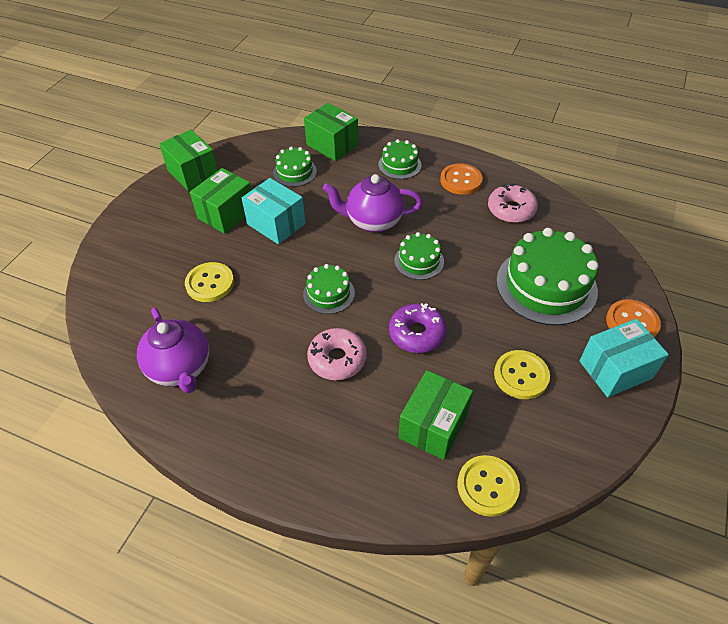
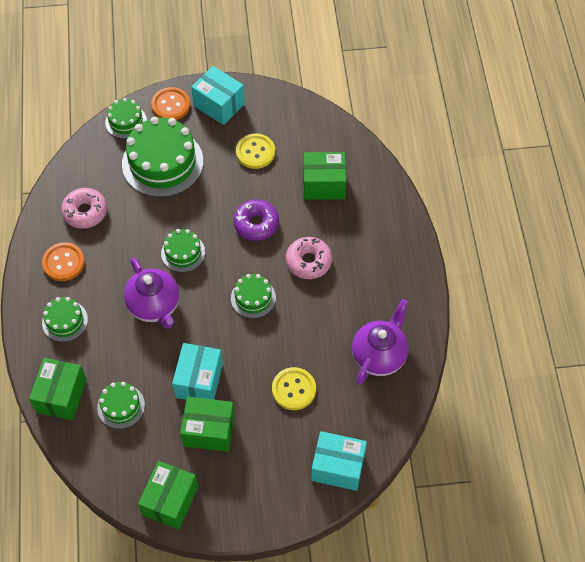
camera: 120 degrees left, 10 degrees up
yellow button [457,455,520,517] -> none
none -> green cake [105,98,147,139]
none -> turquoise box [311,431,367,491]

